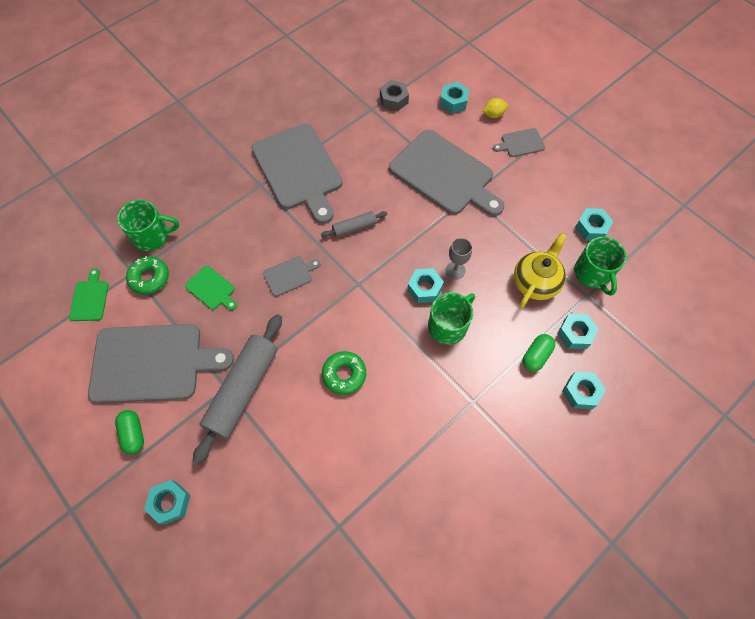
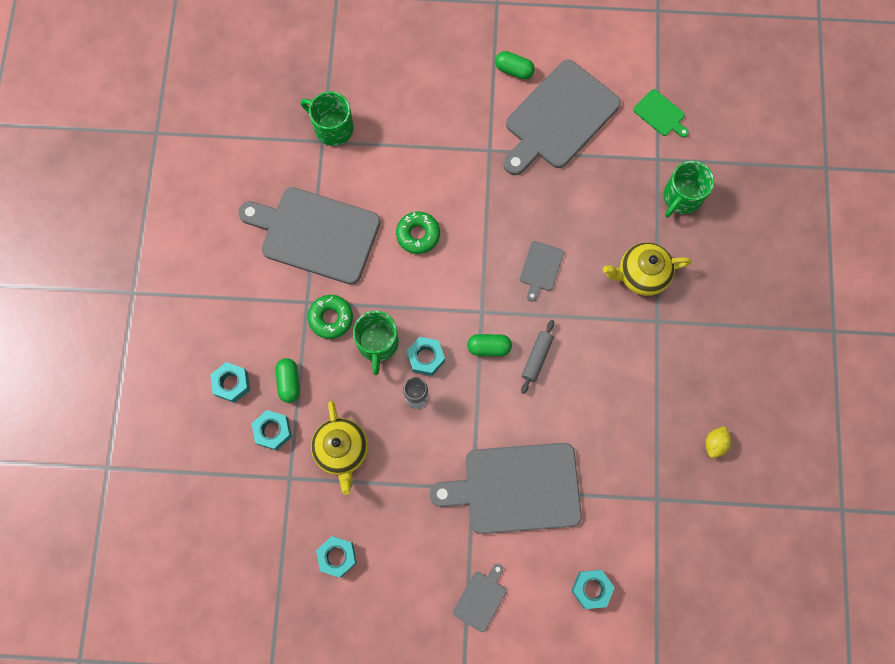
camera: 135 degrees right, 10 degrees up
green donut [126,256,169,295] -> green donut moved to [308,295,353,339]
turquoise nut [144,480,191,525] -> none
green cutting board [185,266,237,310] -> none
grey rolling pin [193,314,282,465] -> none
grey cutting board [251,124,342,224] -> grey cutting board moved to [238,187,380,285]
grey nut [380,80,409,111] -> none
yellow lemon [482,98,508,118] -> yellow lemon moved to [705,426,731,458]
green mug [574,237,626,296] -> green mug moved to [301,92,354,146]
none -> green capsule [467,334,512,356]
none -> yellow teapot [603,242,691,296]

